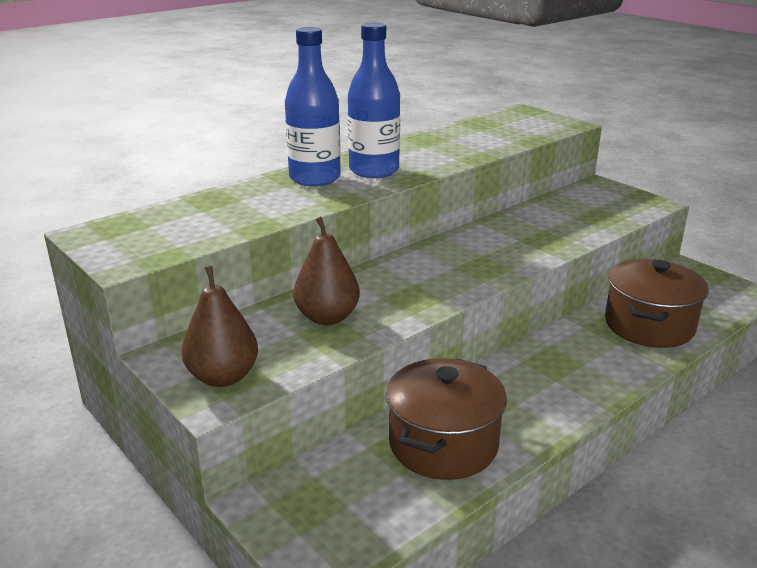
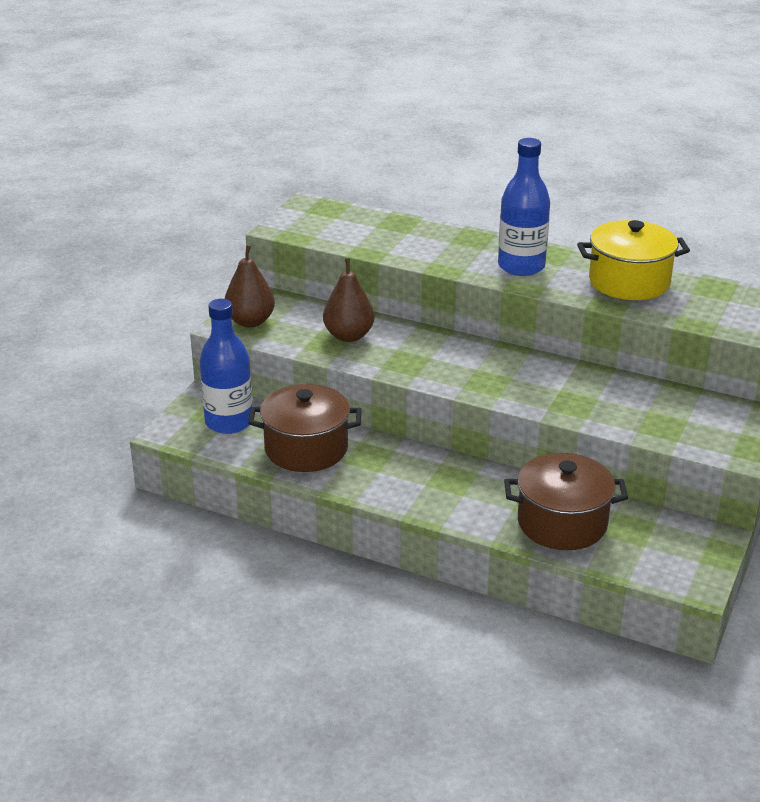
camera: 65 degrees right, 5 degrees up
blue bottle [285,27,341,187] -> blue bottle moved to [199,299,253,434]
none -> yellow pot [577,220,690,300]

